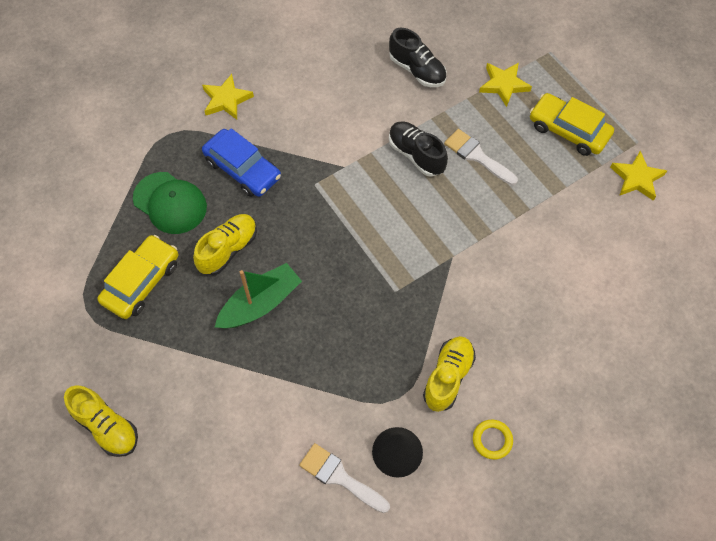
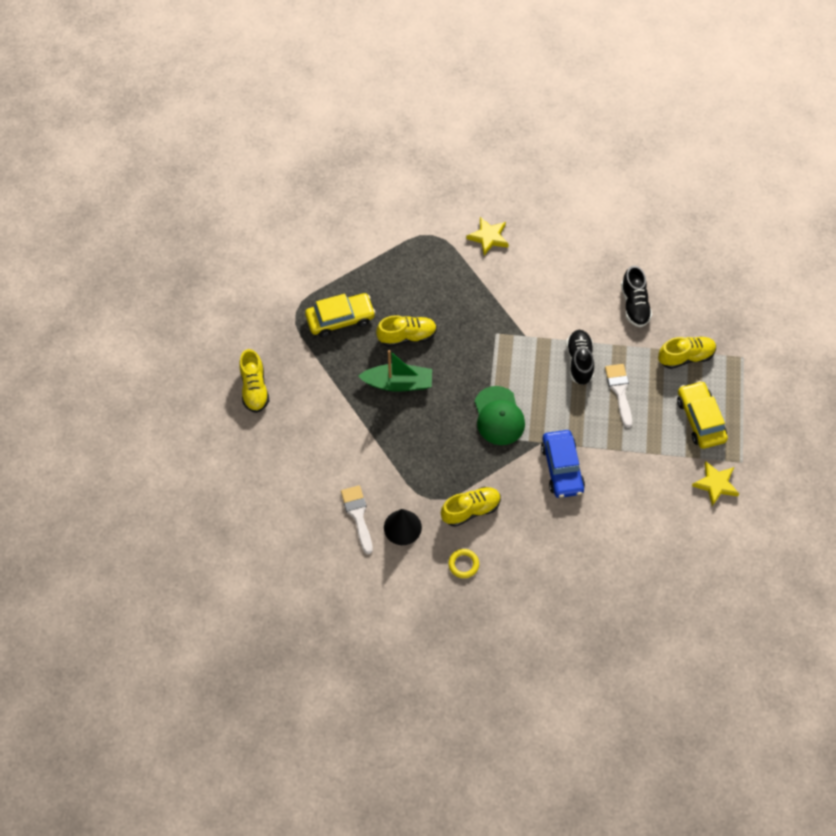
camera: 40 degrees right, 0 degrees up
green cap [133,172,207,234] -> green cap moved to [475,386,525,445]
blue car [202,128,281,197] -> blue car moved to [541,430,585,498]
yellow star [479,62,532,107] -> yellow shoe [658,337,716,369]

